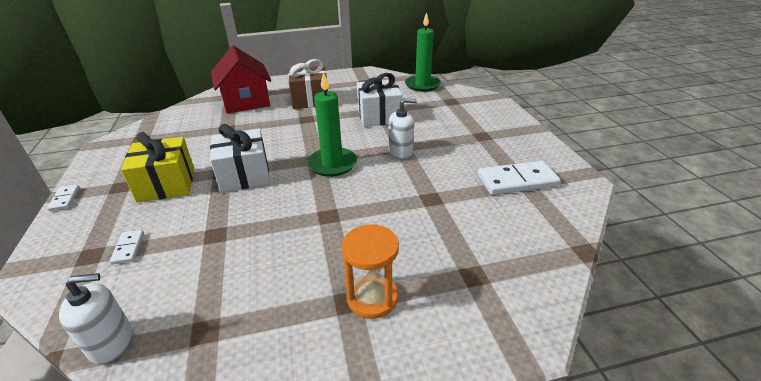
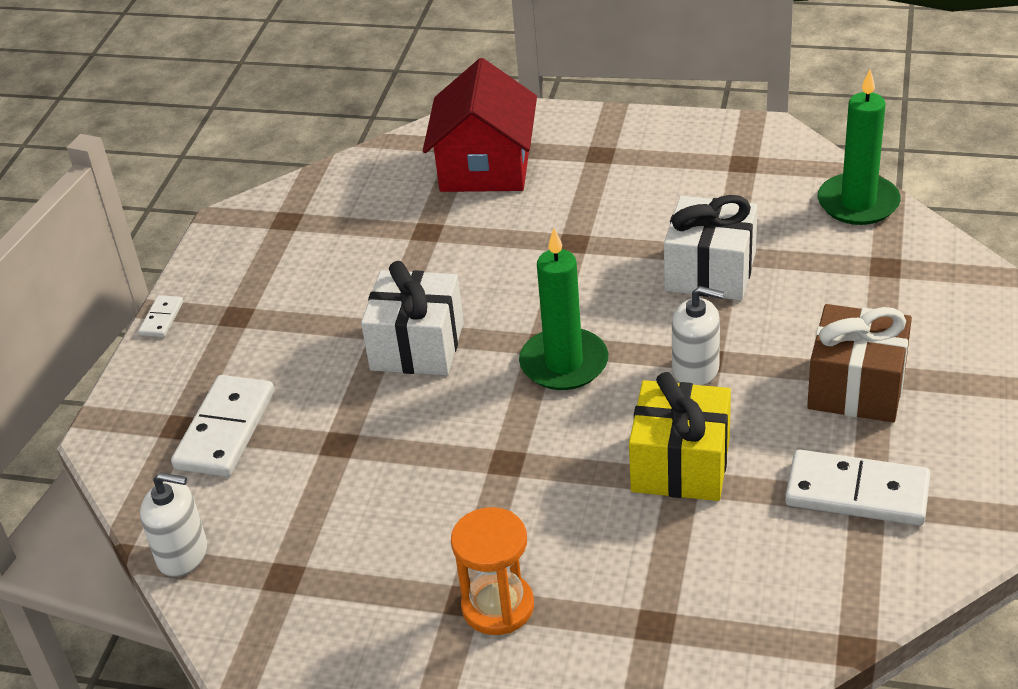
camera: 30 degrees right, 5 degrees up
white domino [110,230,144,264] -> white domino [171,375,275,477], size x2.07
yellow gift [121,132,194,203] -> yellow gift moved to [629,372,731,501]
brown gift [288,59,328,109] -> brown gift moved to [807,304,912,422]

